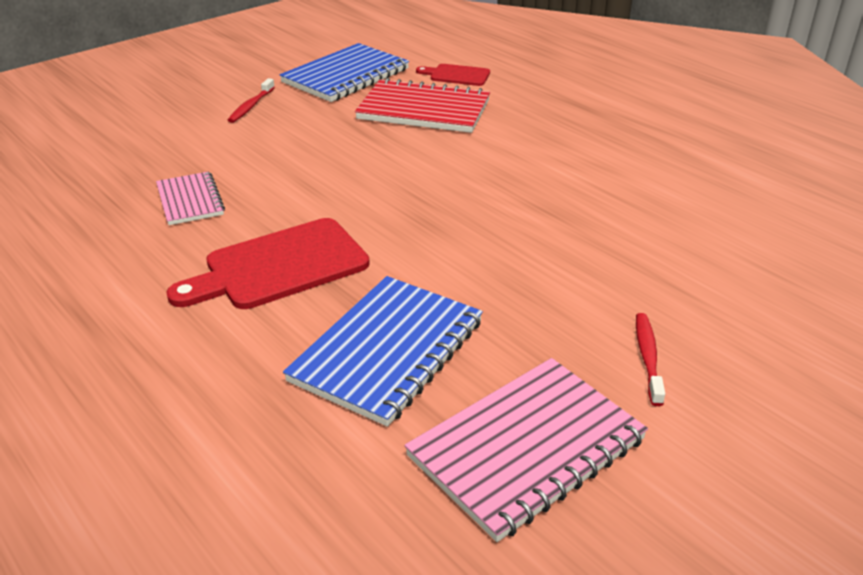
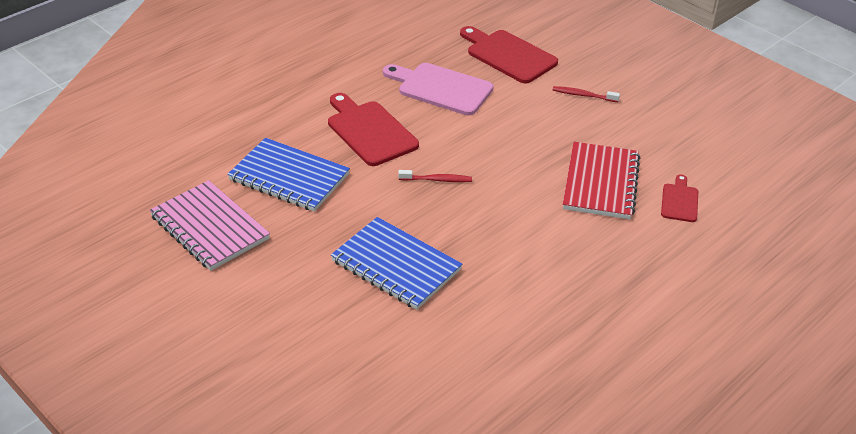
camera: 85 degrees right, 5 degrees up
pink notebook [156,172,225,225] -> pink cutting board [383,63,494,115]
blue notebook [279,43,409,102] -> blue notebook moved to [331,217,462,310]
red toothbrush [636,313,665,406] -> red toothbrush moved to [398,170,472,182]
none -> red cutting board [460,26,558,84]

